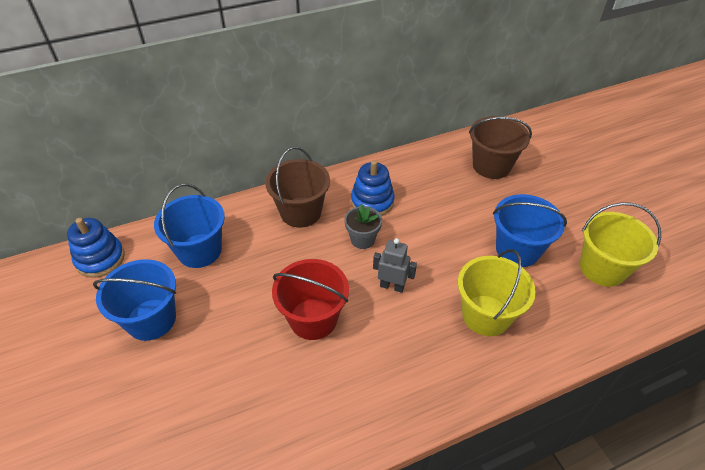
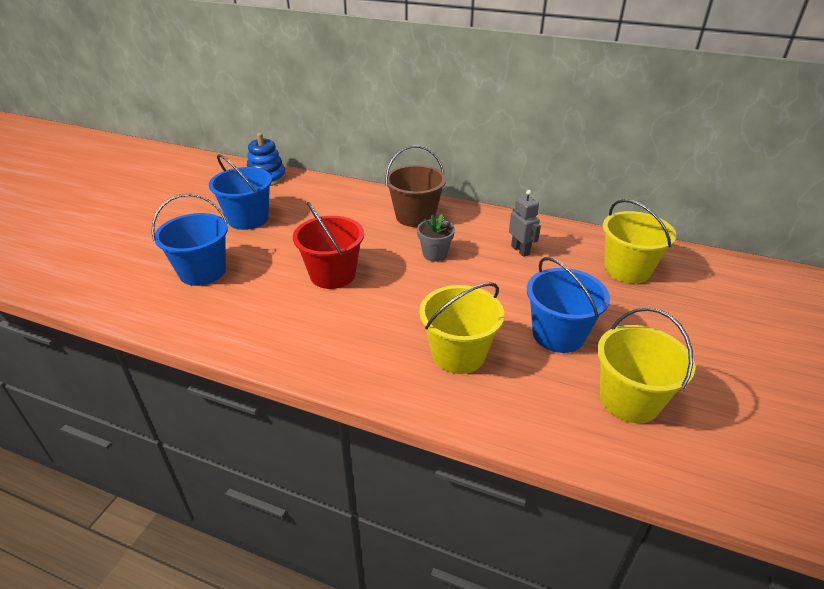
camera: 45 degrees right, 10 degrees down
blue bucket [154,184,225,268] -> blue bucket moved to [151,194,228,286]
blue stacking toy [351,160,395,216] -> none
grey robot [373,238,417,293] -> grey robot moved to [509,190,541,257]
brown bucket [469,116,532,179] -> yellow bucket [603,199,677,284]

